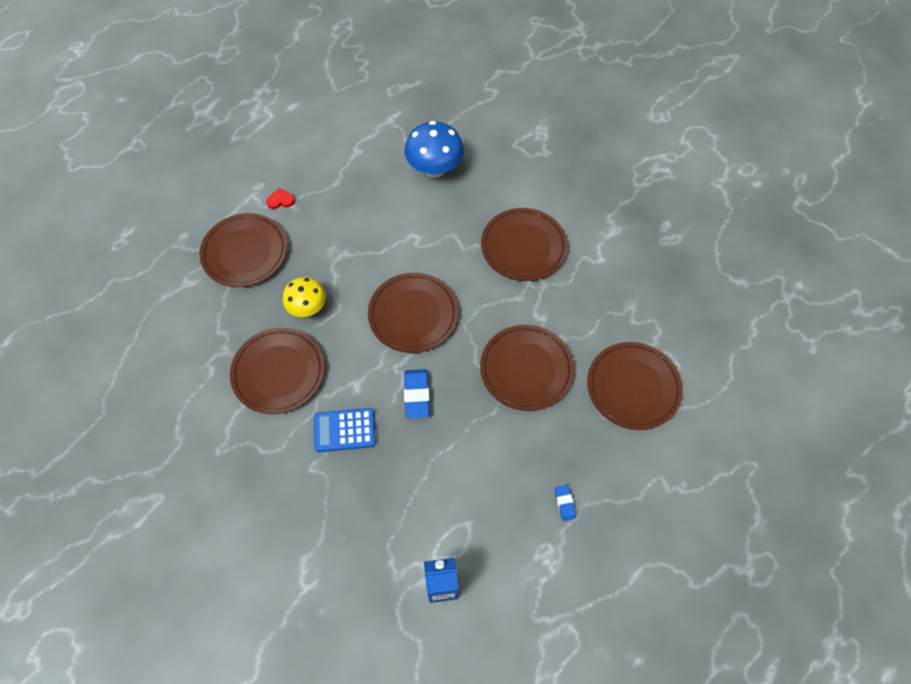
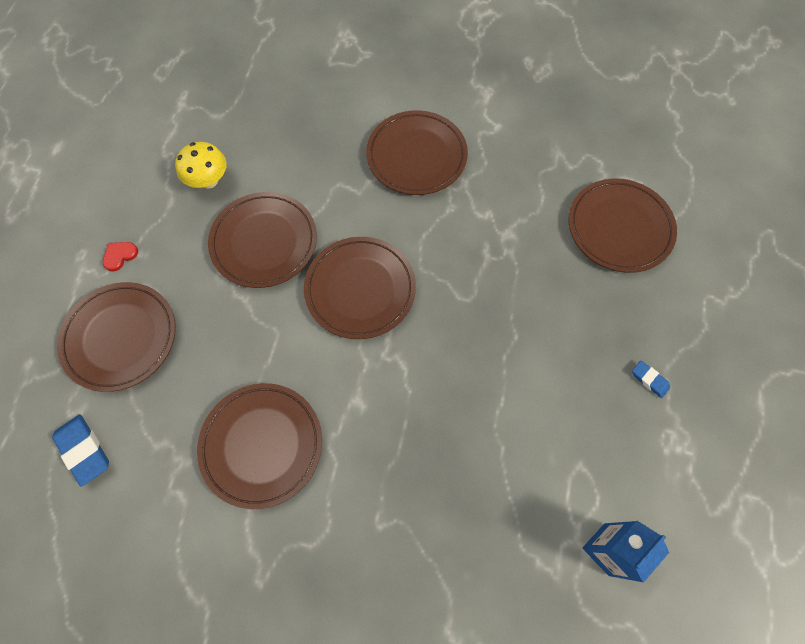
camera: 35 degrees left, 5 degrees up
yellow mushroom [283,277,326,317] -> yellow mushroom moved to [175,142,227,189]
blue calculator [314,408,376,452] -> none
blue mushroom [404,121,464,178] -> none
blue eraser [404,369,430,418] -> blue eraser moved to [52,414,109,487]
brown plate [480,325,574,411] -> brown plate moved to [208,192,317,288]

